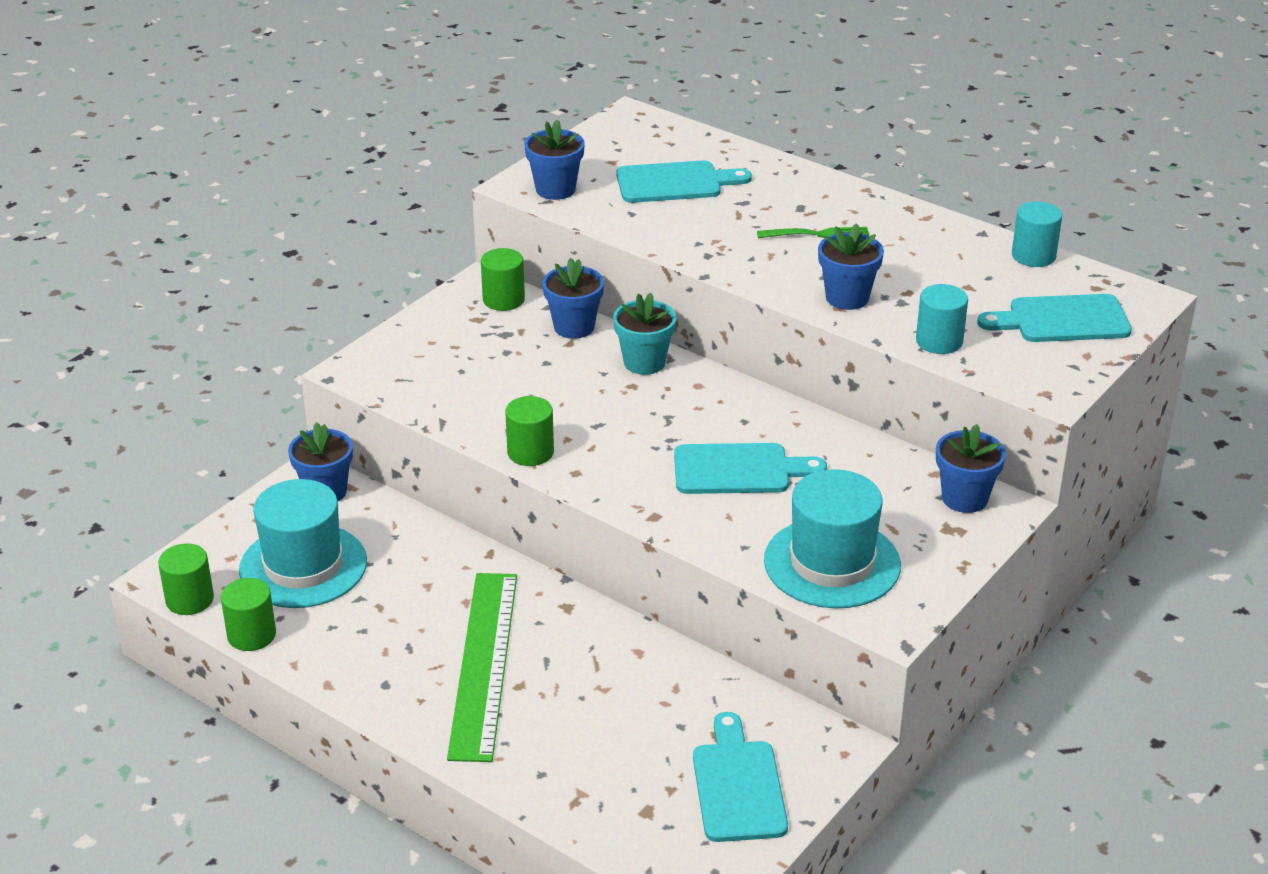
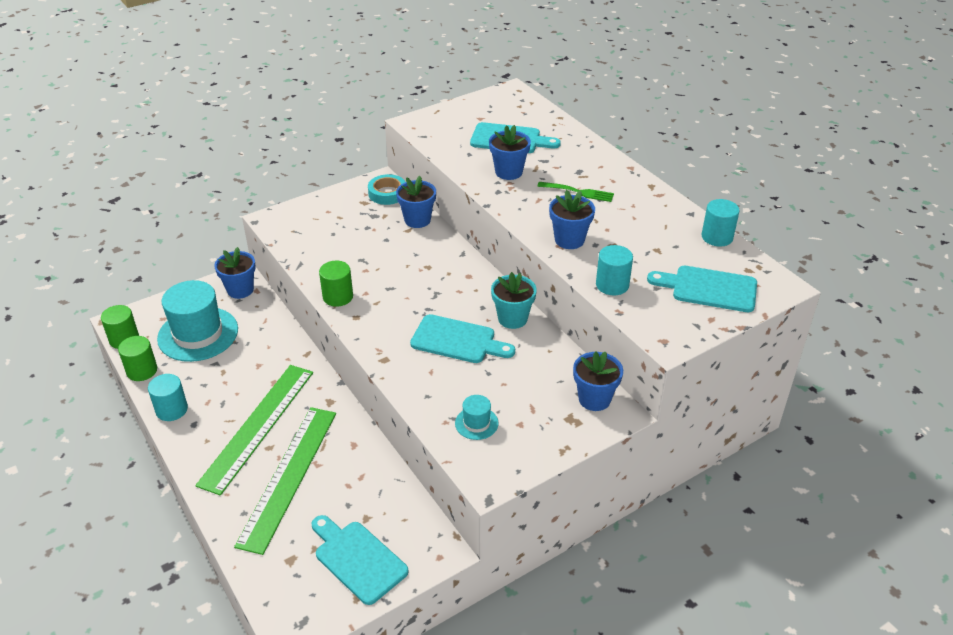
camera: 20 degrees right, 5 degrees up
green cylinder [481,248,525,311] -> turquoise tape [368,174,405,205]
blue flower pot [524,119,585,200] -> blue flower pot moved to [489,125,531,180]
turquoise flower pot [613,293,676,375] -> turquoise flower pot moved to [491,272,537,329]
turquoise cutting board [693,712,788,842] -> turquoise cutting board turned 60 degrees counterclockwise [312,515,409,605]
turquoise hat [764,469,901,608] -> turquoise hat [455,395,499,440], size x0.46
none -> turquoise cylinder [148,374,188,421]
none -> green ruler [234,407,336,555]

